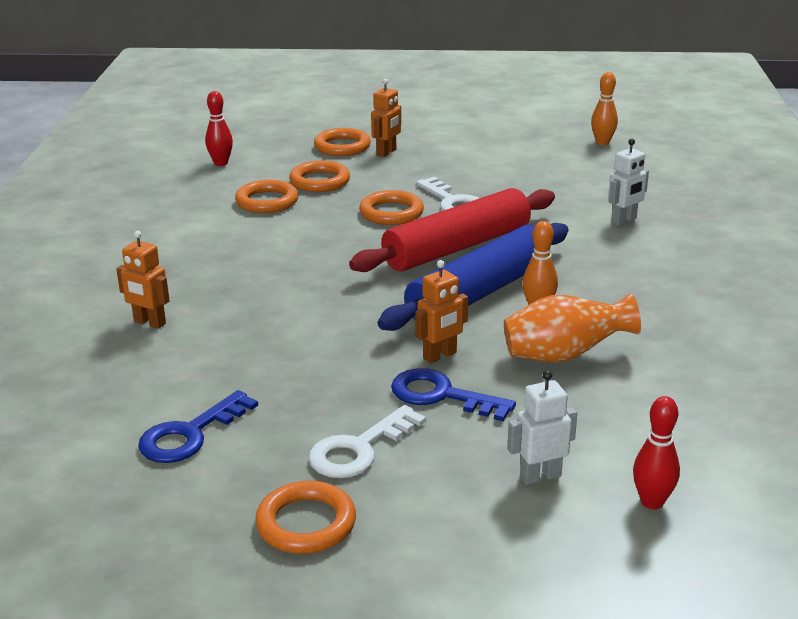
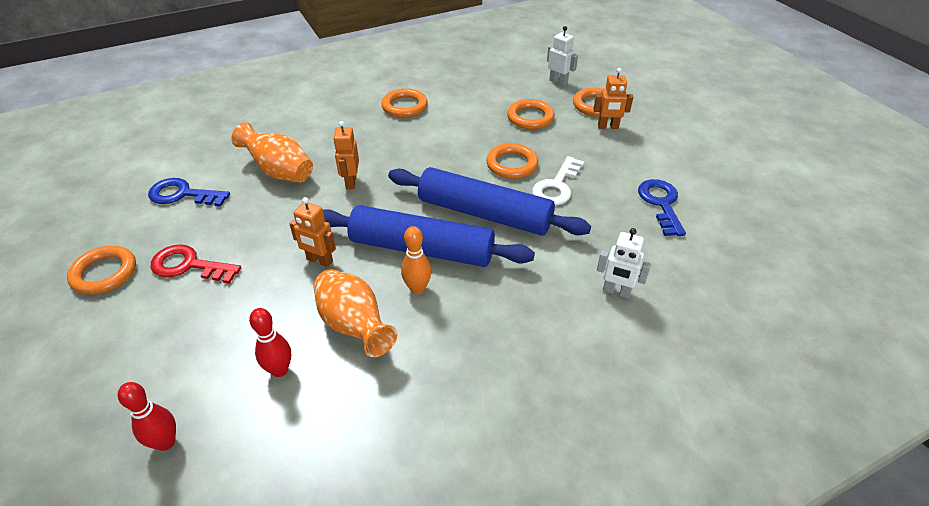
camera: 60 degrees right, 15 degrees up
orange robot [116,231,170,329] -> orange robot moved to [333,121,359,189]
red bowling pin [205,91,233,166] -> red bowling pin moved to [249,308,291,377]
orange ring [235,180,299,213] -> orange ring moved to [381,88,428,118]
white key [309,405,426,478] -> red key [151,244,241,284]
red rolling pin [349,188,555,272] -> blue rolling pin [388,167,591,236]
blue key [391,368,516,421] -> blue key moved to [638,179,686,236]
white robot [507,370,577,485] -> white robot moved to [547,26,578,86]
orange bowling pin [591,72,618,145] -> none
none -> orange vase [231,122,313,183]

